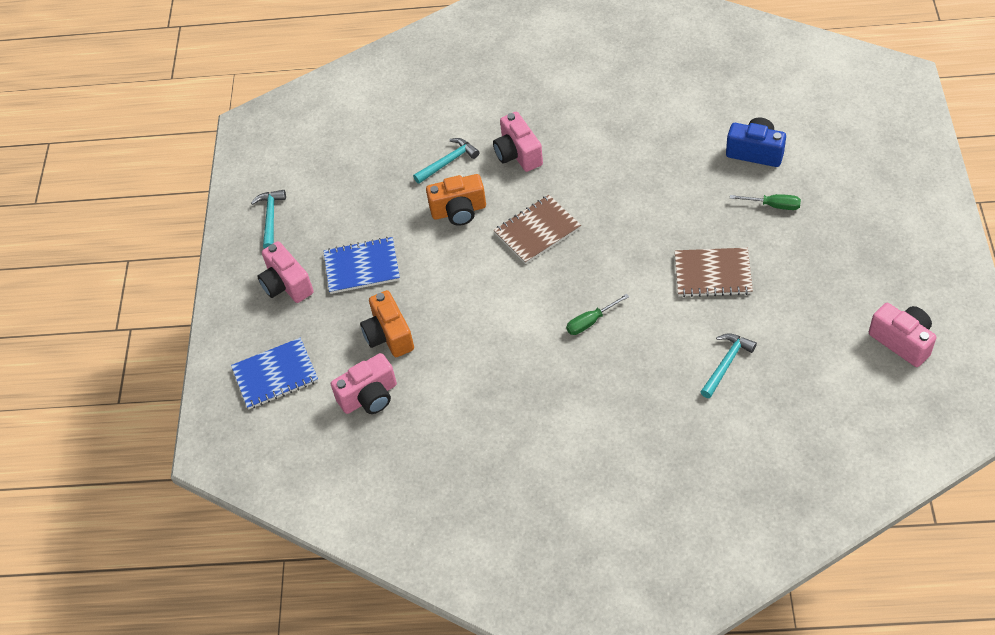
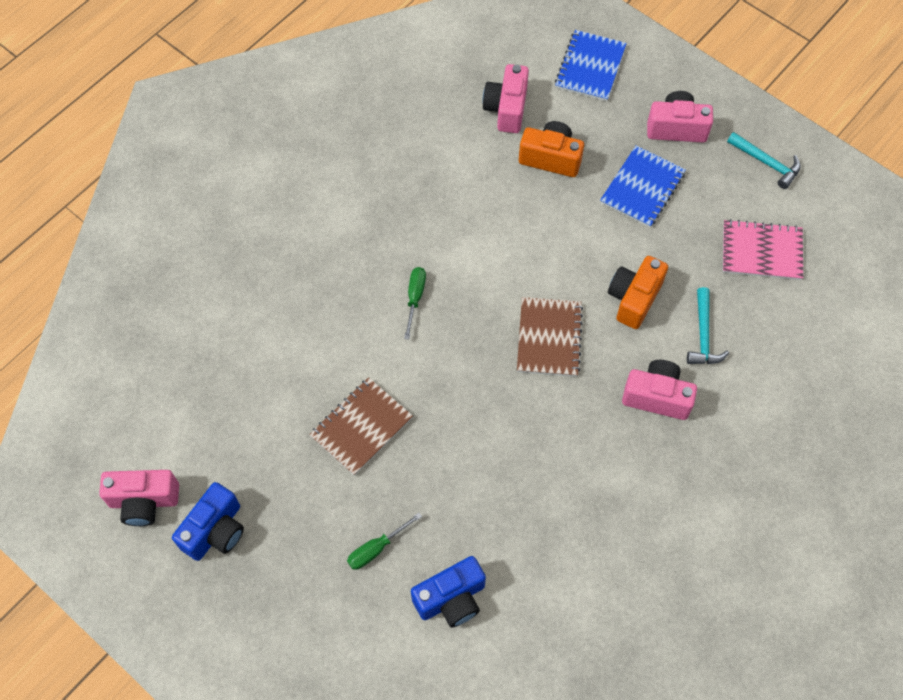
camera: 125 degrees right, 10 degrees up
turquoise hammer [700,333,757,398] -> none
none -> blue camera [172,482,244,561]
none -> pink notebook [723,219,803,280]

